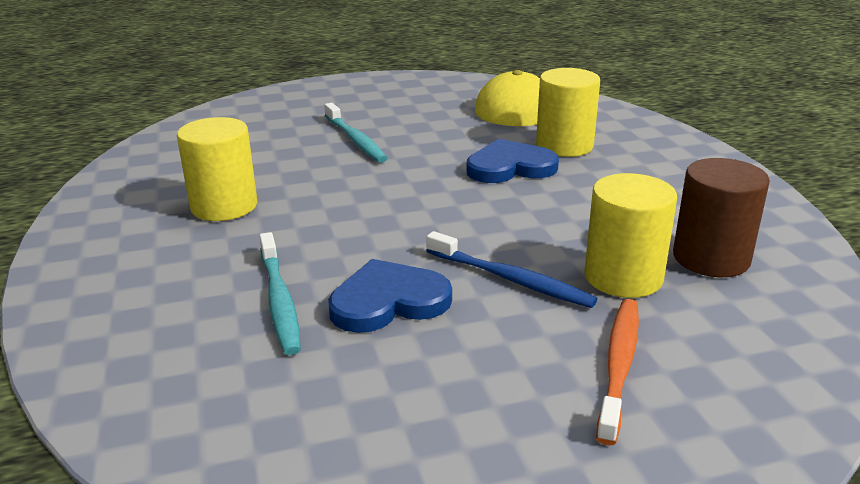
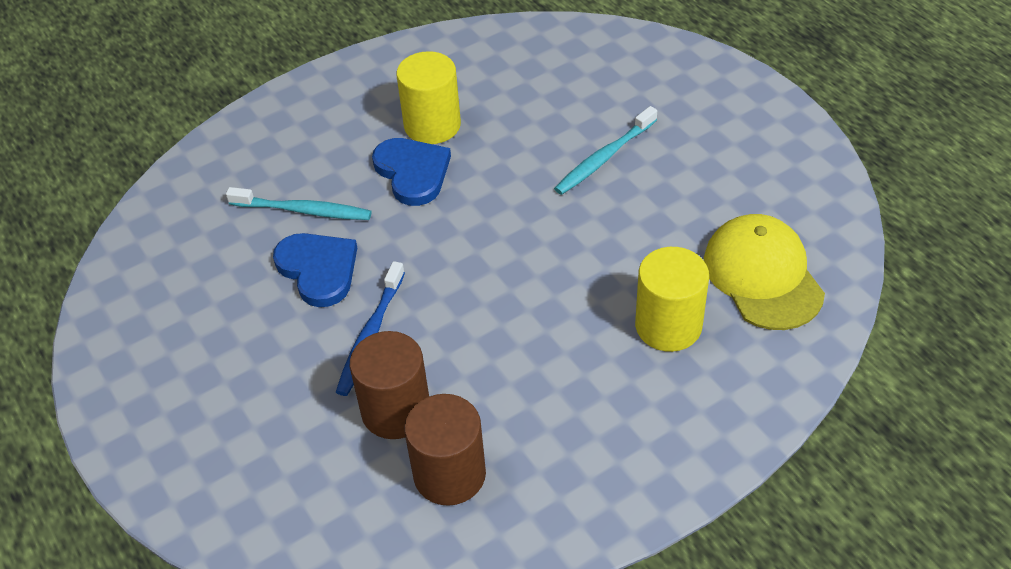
camera: 75 degrees right, 20 degrees up
turquoise toothbrush [259,232,301,355] -> turquoise toothbrush turned 135 degrees counterclockwise [226,187,372,220]
blue heart [467,139,559,183] -> blue heart moved to [372,138,451,206]
yellow cylinder [584,173,677,298] -> brown cylinder [350,331,429,439]
orange toothbrush [596,299,639,445] -> none

